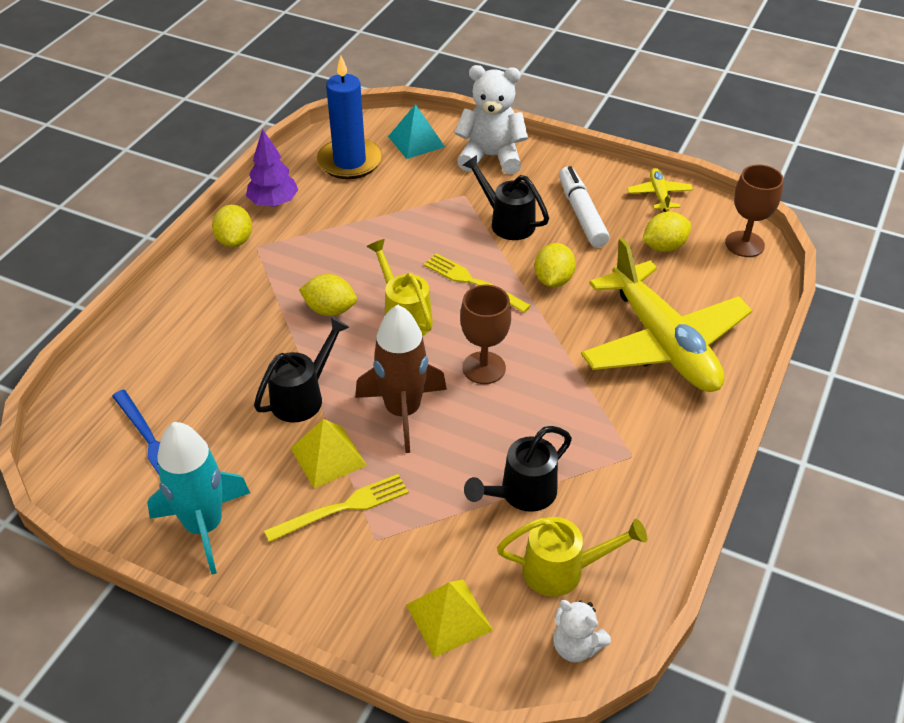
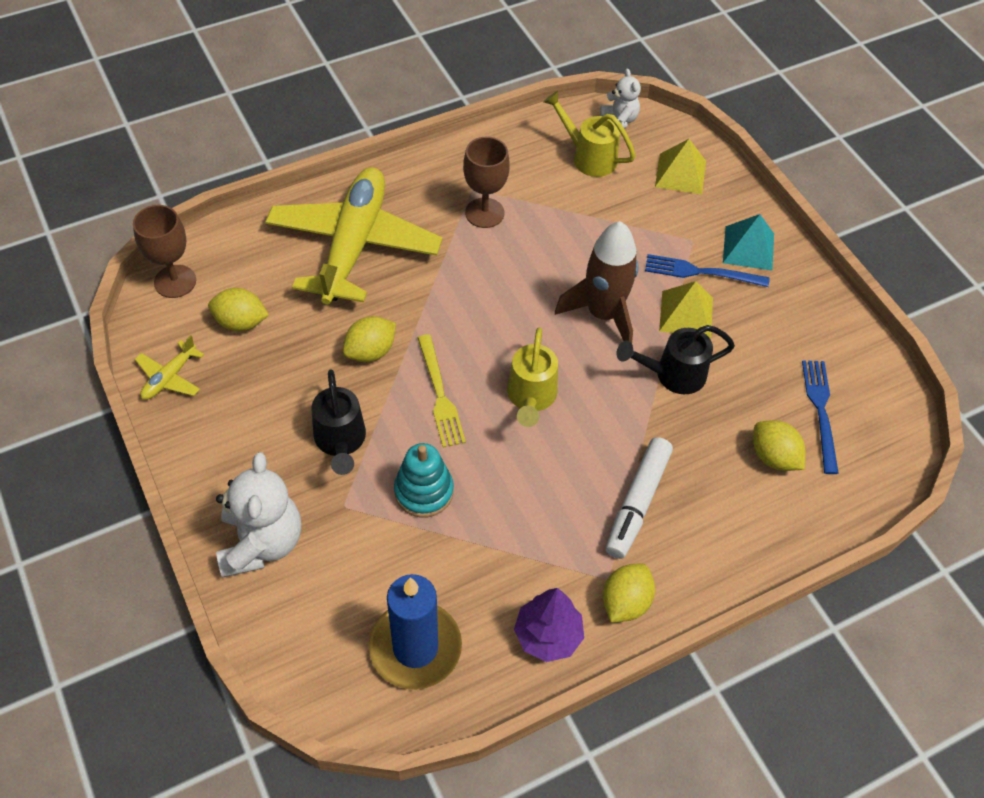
camera: 145 degrees left, 10 degrees up
turquoise rocket [147,422,250,575] -> none
yellow fork [264,474,409,543] -> blue fork [645,254,770,287]
yellow lemon [299,274,357,316] -> yellow lemon moved to [753,420,805,471]
turquoise pyramid [388,104,445,159] -> turquoise pyramid moved to [723,214,774,271]
white teddy bear [454,65,528,175] -> white teddy bear turned 135 degrees counterclockwise [216,452,301,578]
brown goblet [460,285,511,384] -> brown goblet moved to [463,137,510,228]
black watering can [464,426,572,512] -> none
white marker [559,166,610,247] -> white marker moved to [606,437,673,559]
none -> turquoise stacking toy [394,443,454,518]

